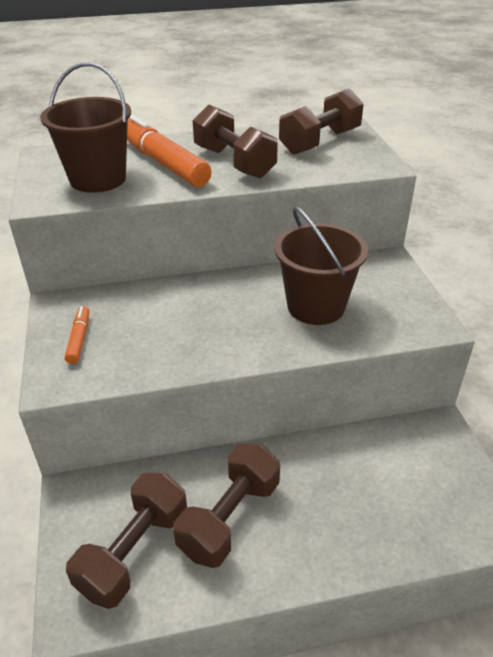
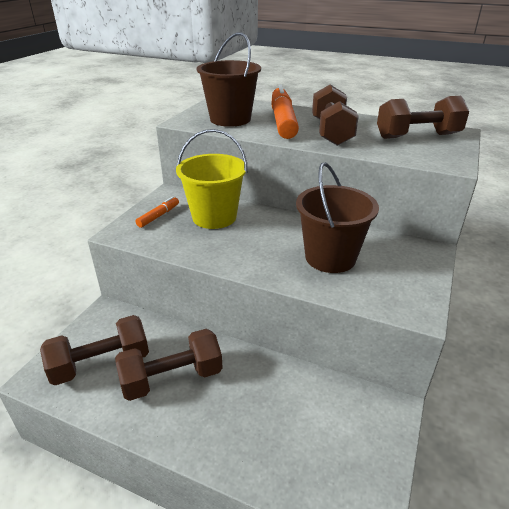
camera: 35 degrees right, 5 degrees down
none -> yellow bucket [176,129,247,229]

